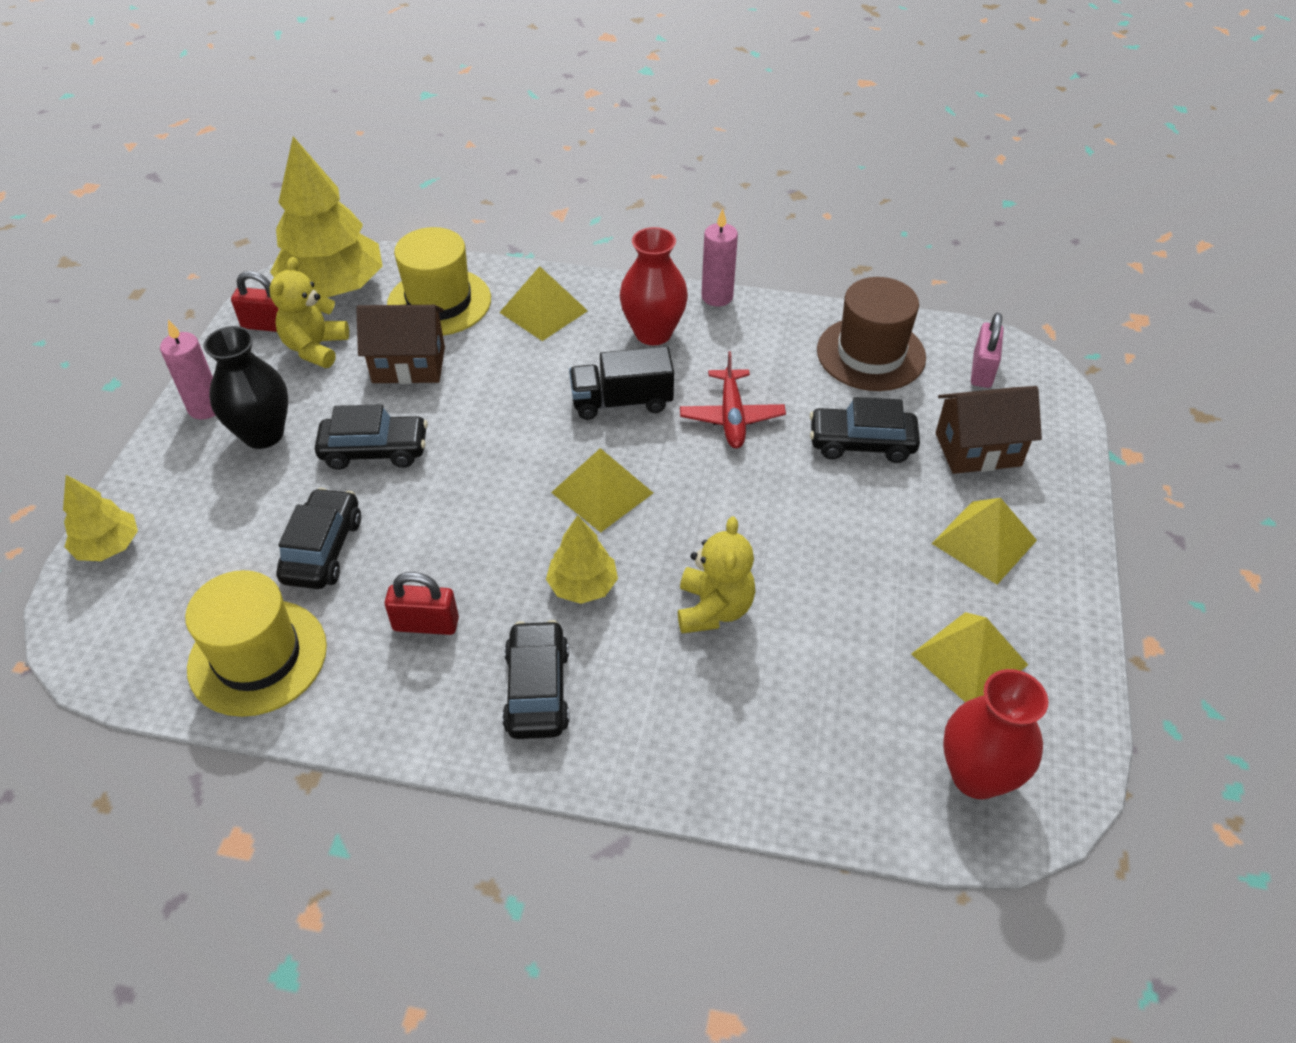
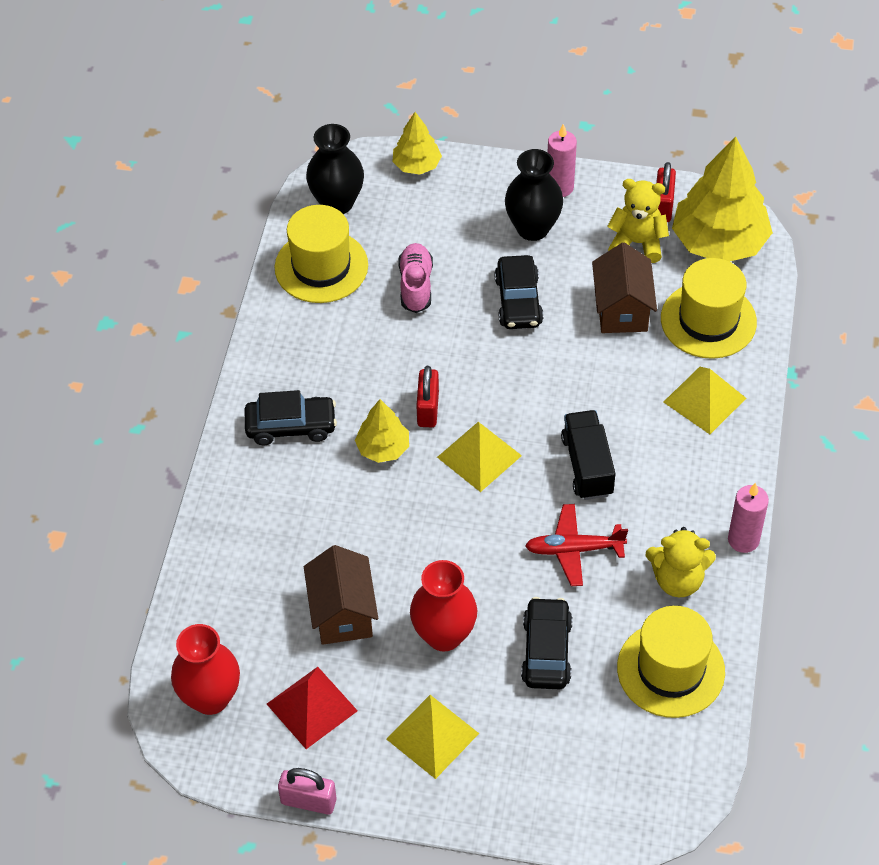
camera: 90 degrees right, 5 degrees up
black car [276,488,361,589] -> pink shoe [398,243,433,313]
red padlock [384,572,459,635] -> red padlock moved to [416,366,439,427]
red vase [619,227,688,345] -> red vase moved to [410,560,477,651]
yellow teddy bear [678,516,755,634] -> yellow teddy bear moved to [646,527,716,597]
brown hat [817,277,926,391] -> yellow hat [617,606,725,718]
yellow pyramid [911,612,1028,702] -> red pyramid [267,667,358,749]
brown house [936,386,1042,474] -> brown house moved to [304,545,378,645]
pink padlock [971,313,1004,388] -> pink padlock moved to [278,768,337,815]
none -> black vase [306,124,364,214]

